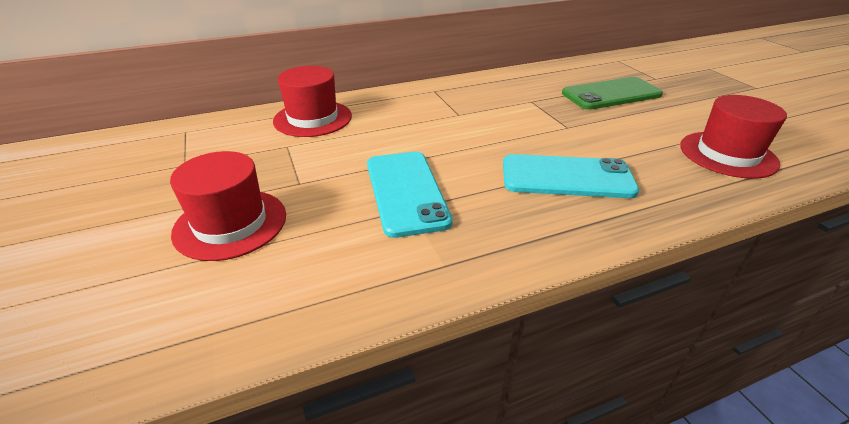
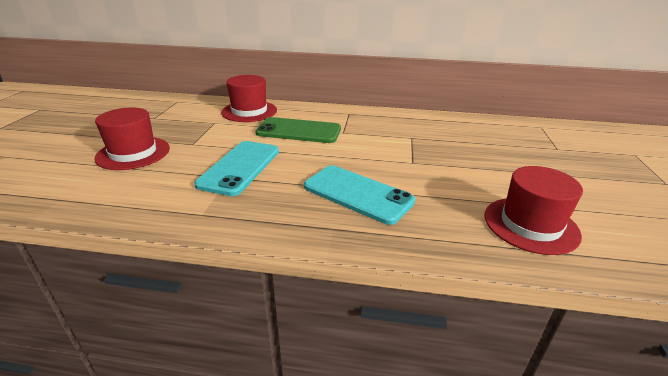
camera: 30 degrees right, 5 degrees down
green phone [562,77,663,110] -> green phone moved to [255,117,341,143]

